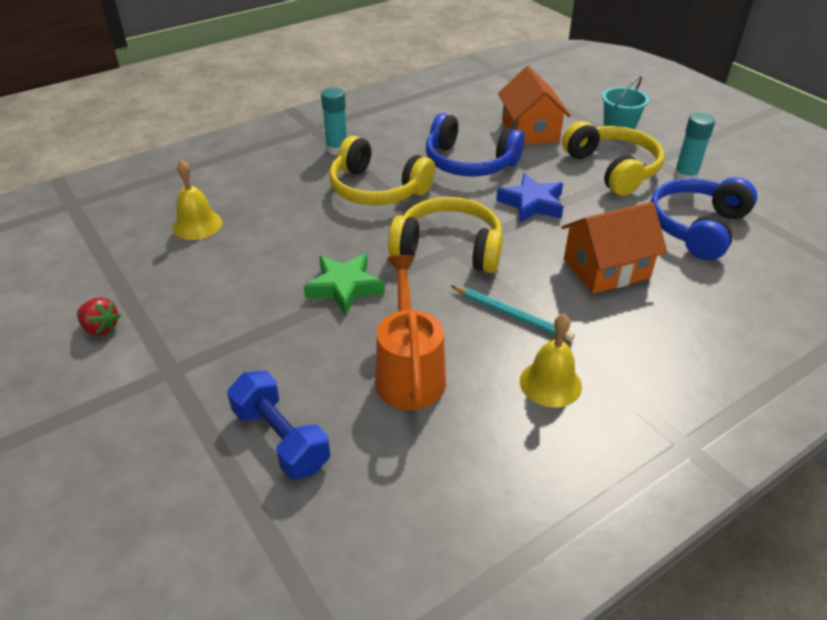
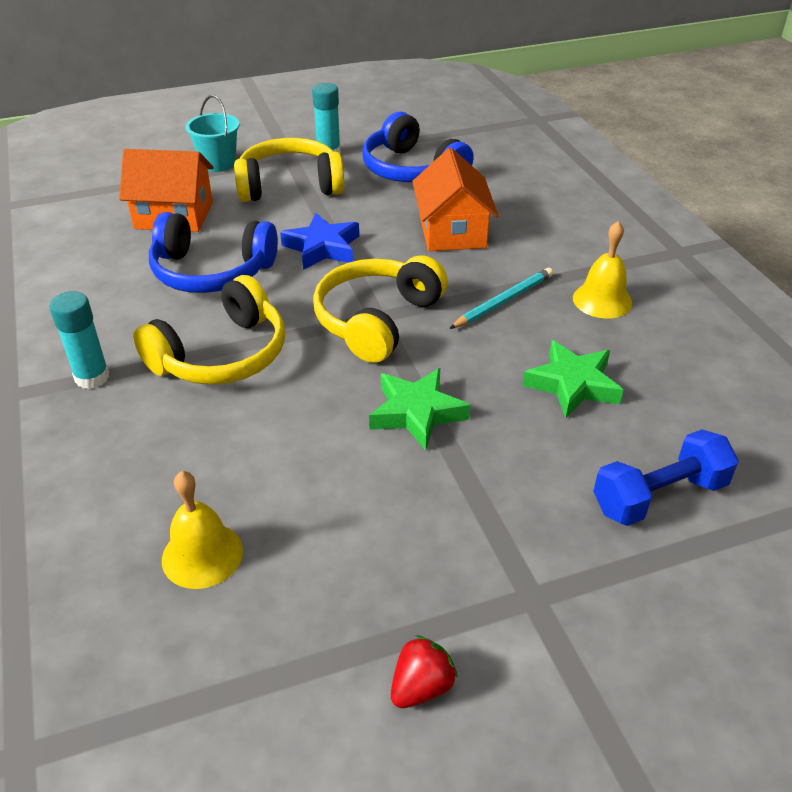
camera: 75 degrees left, 0 degrees up
orange watering can [375,255,446,410] -> green star [522,340,623,418]
blue headphones [426,113,525,177] -> blue headphones turned 60 degrees clockwise [149,212,278,293]

